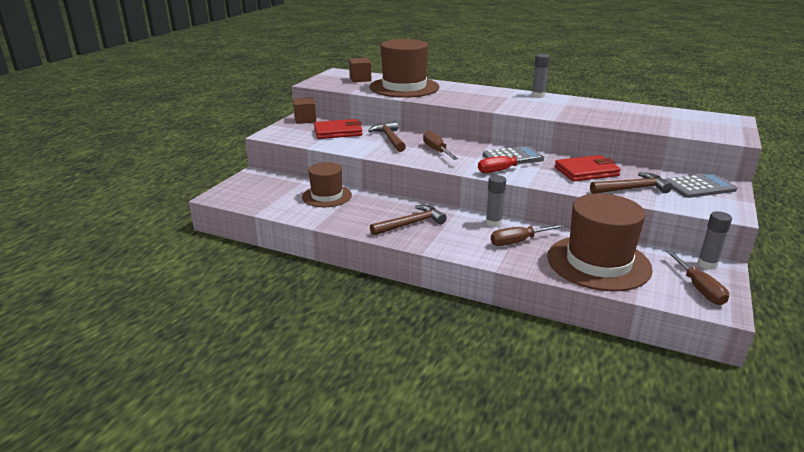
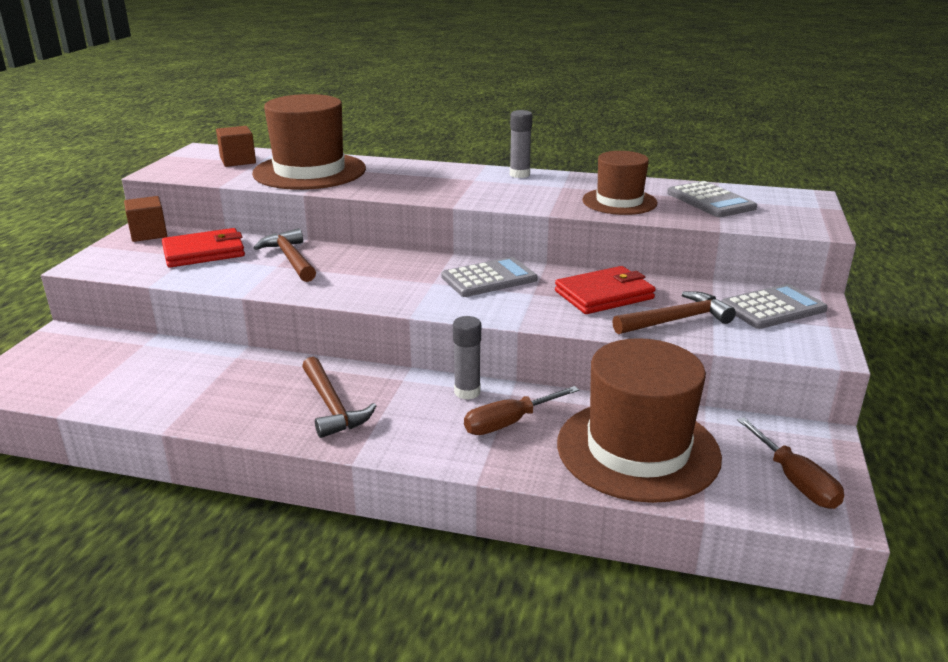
camera: 10 degrees left, 0 degrees up
brown hat [302,162,352,207] -> brown hat moved to [582,151,657,215]
brown hammer [370,205,447,236] -> brown hammer turned 105 degrees clockwise [302,357,376,438]
brown screwdriver [423,131,458,160] -> none
red screwdriver [478,155,544,173] -> none
grey glue stick [698,211,732,270] -> none
none -> grey calculator [667,181,757,217]

